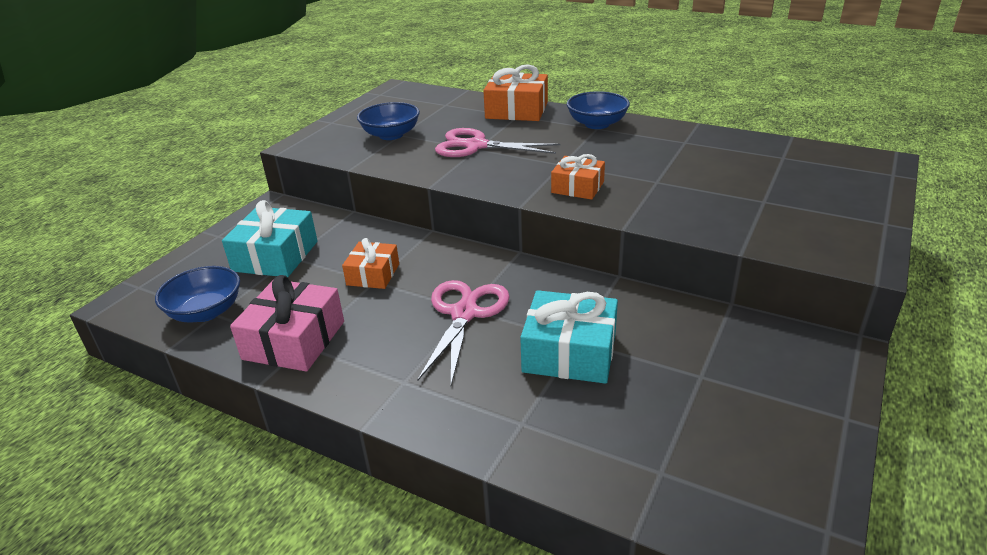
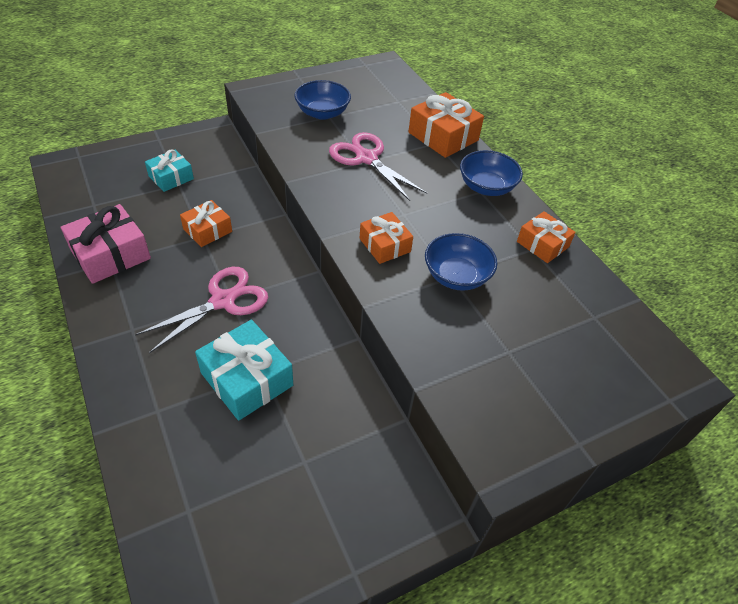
camera: 30 degrees right, 15 degrees up
blue bowl [155,266,240,322] -> blue bowl moved to [425,233,497,291]
turquoise gift [222,200,318,277] -> turquoise gift [145,149,194,192], size x0.63
none -> orange gift [517,211,576,263]

